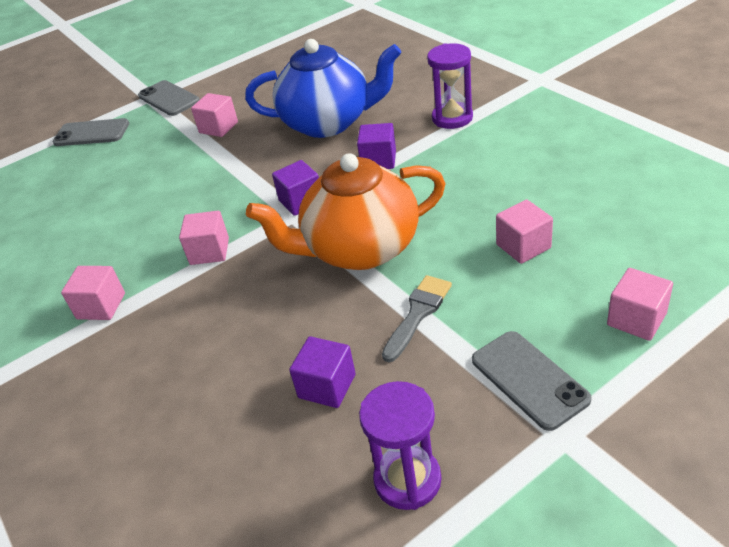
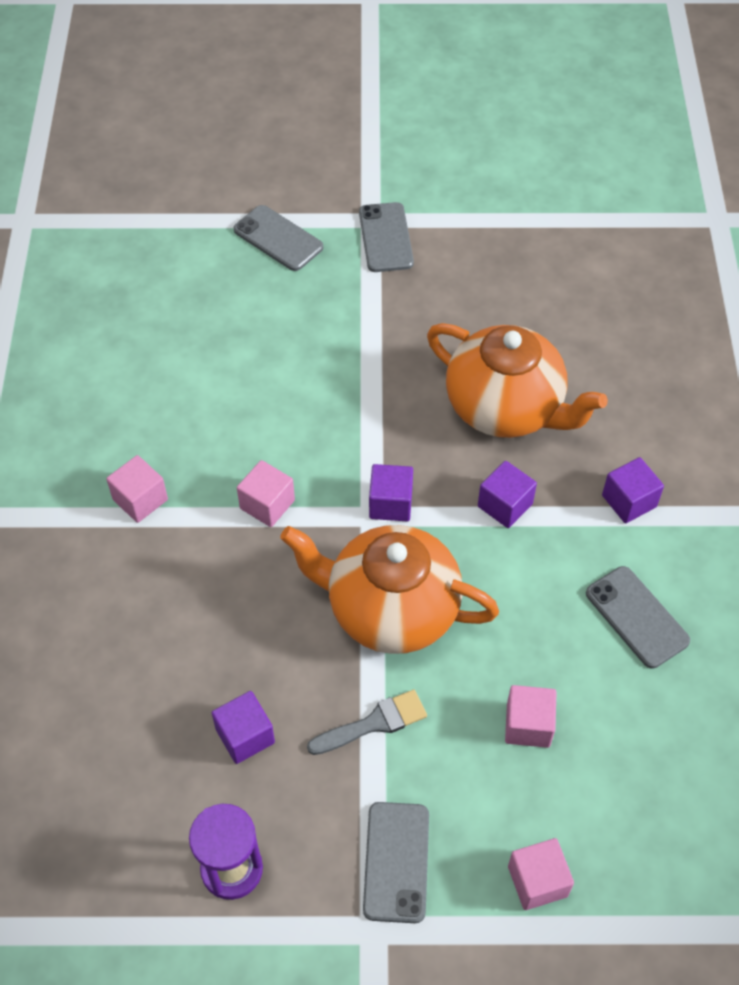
camera: 30 degrees right, 15 degrees up
pink cube [191,93,238,137] -> none
blue teapot [245,39,401,138] -> orange teapot [427,323,608,438]
purple hourglass [427,43,473,129] -> purple cube [602,457,664,523]
none -> grey phone [586,566,690,668]

